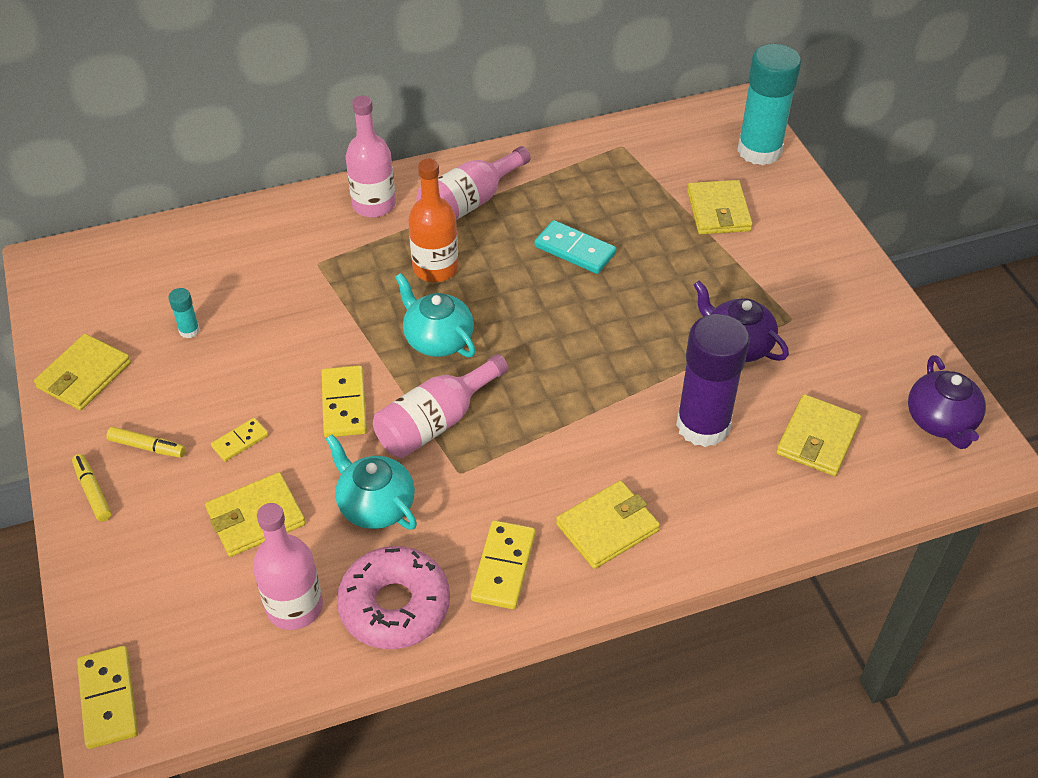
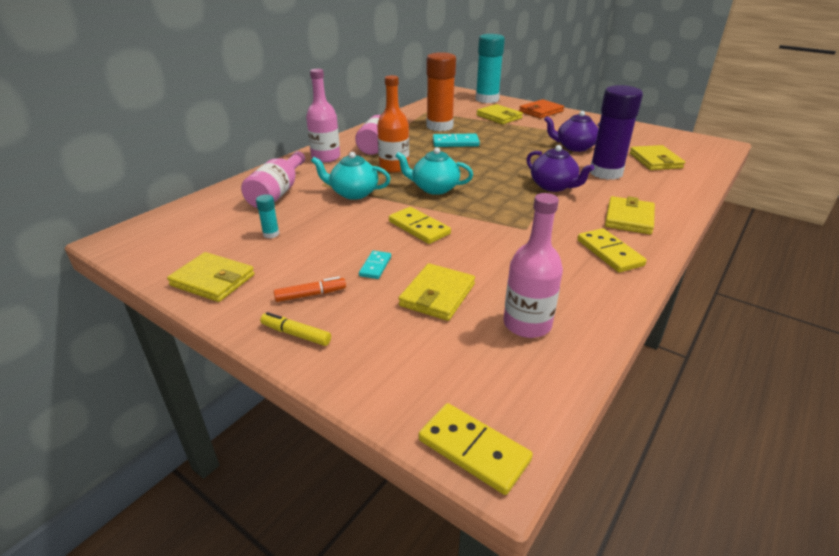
camera: 35 degrees left, 15 degrees down
yellow wallet [34,334,131,411] -> yellow wallet turned 60 degrees counterclockwise [167,252,255,302]
yellow marker [106,427,186,458] -> orange marker [274,276,346,302]
yellow domino [211,418,269,462] -> turquoise domino [359,251,391,279]
turquoise teapot [326,434,417,529] -> turquoise teapot moved to [311,152,391,200]
pink donut [337,546,450,649] -> none
pink bottle [373,354,509,458] -> pink bottle moved to [241,151,305,208]
purple teapot [908,355,986,449] -> purple teapot moved to [527,145,594,192]
none -> orange glue stick [426,52,456,131]
none -> orange wallet [519,99,564,118]

